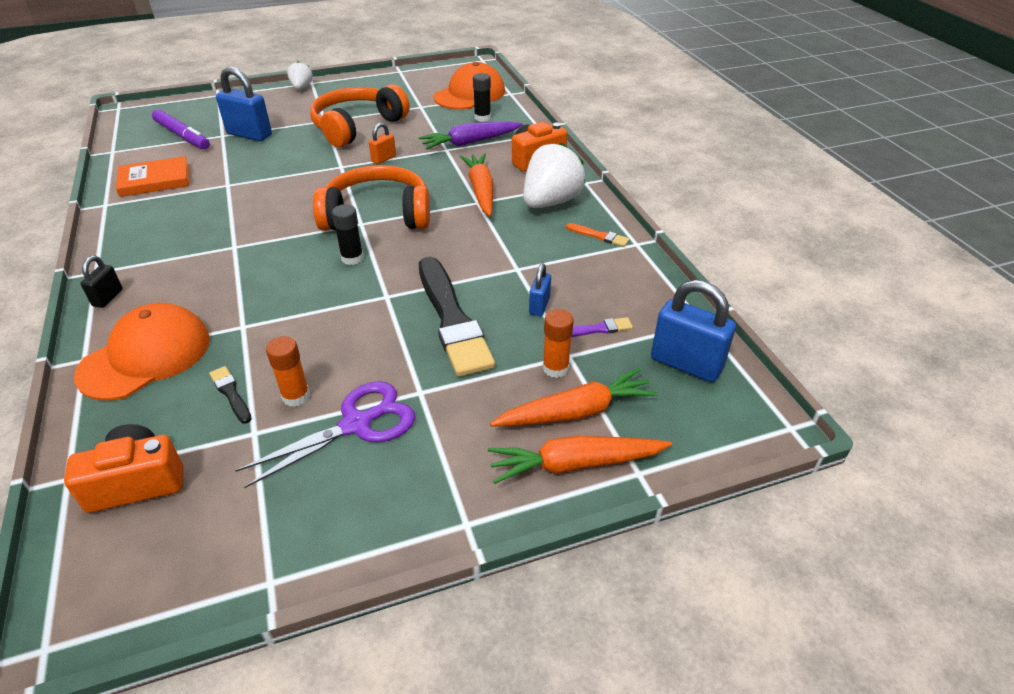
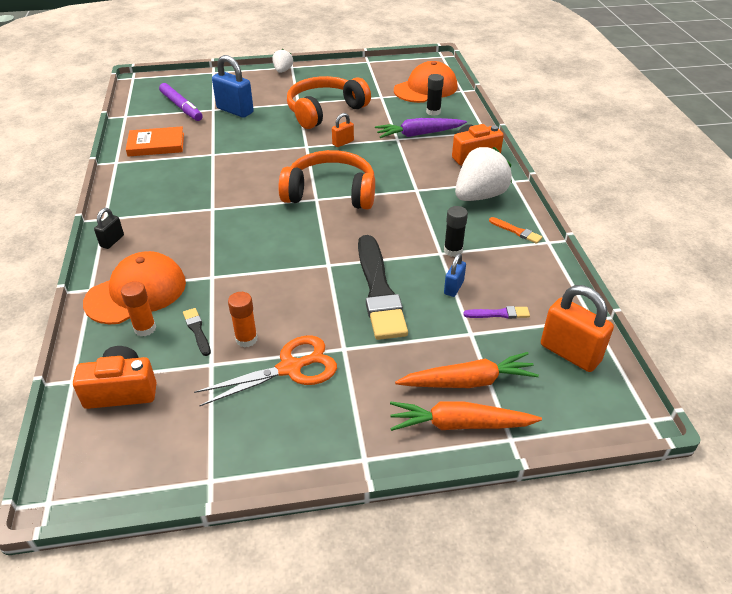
camera: 10 degrees right, 0 degrees up
purple scissors [235,381,415,488] -> orange scissors [194,336,337,406]
black glue stick [332,204,364,265] -> black glue stick moved to [444,206,468,257]
orange carrot [460,153,493,216] -> none
orange glue stick [543,309,574,378] -> orange glue stick moved to [121,281,156,336]
blue padlock [651,280,736,382] -> orange padlock [541,285,614,372]

